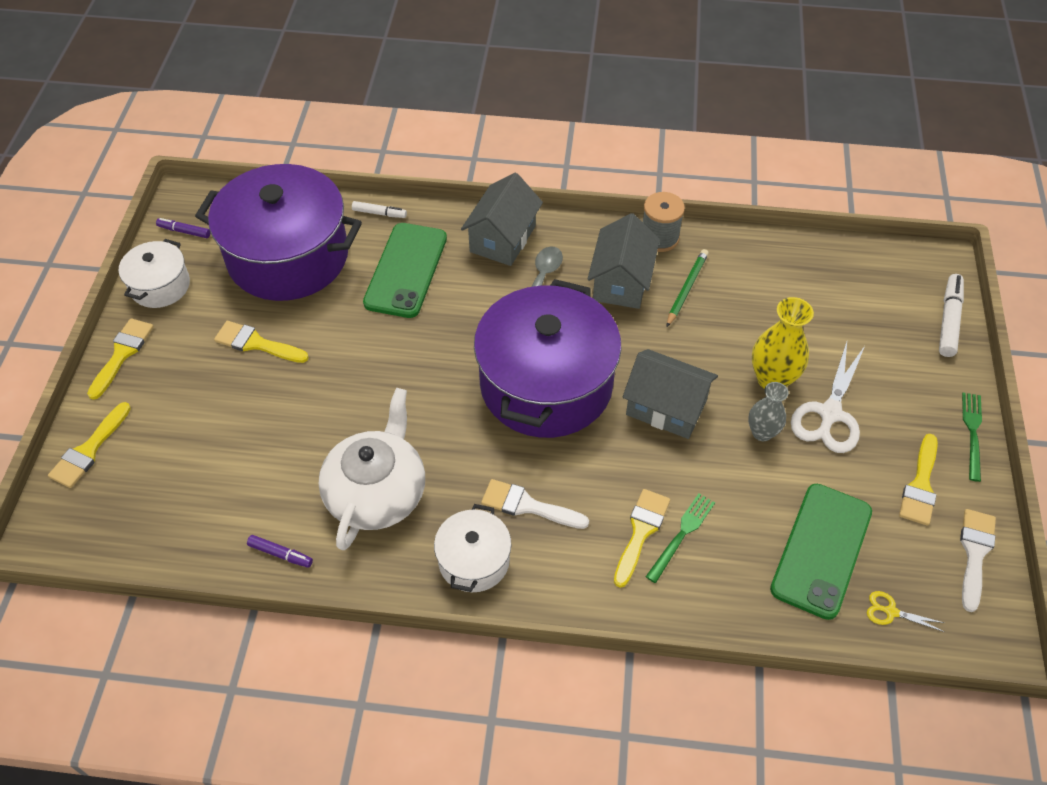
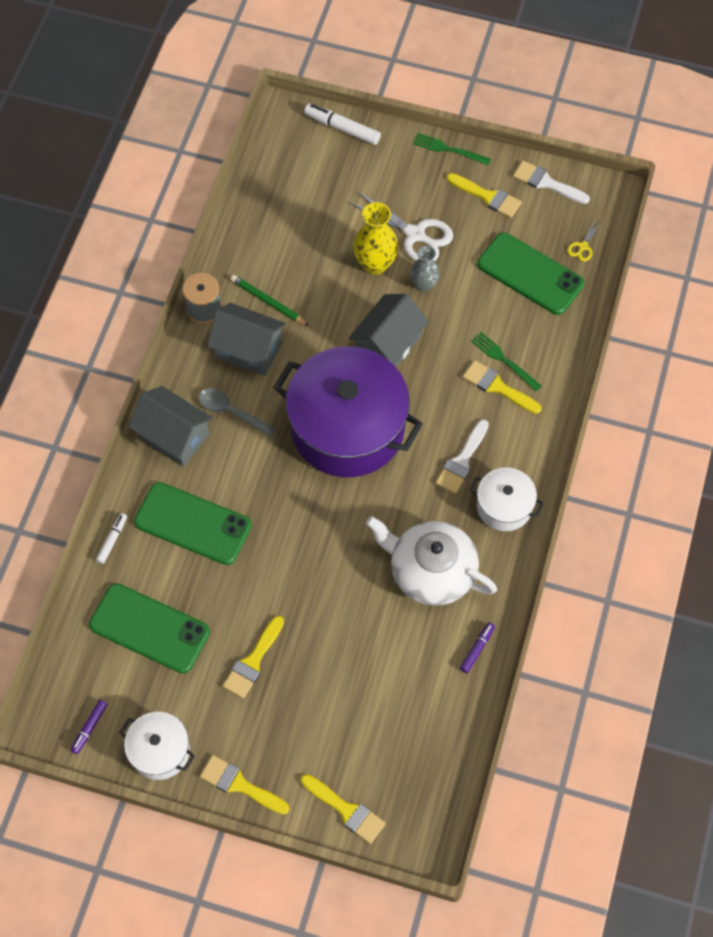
camera: 80 degrees left, 10 degrees up
purple pot [195,164,362,301] -> green phone [89,583,210,673]

